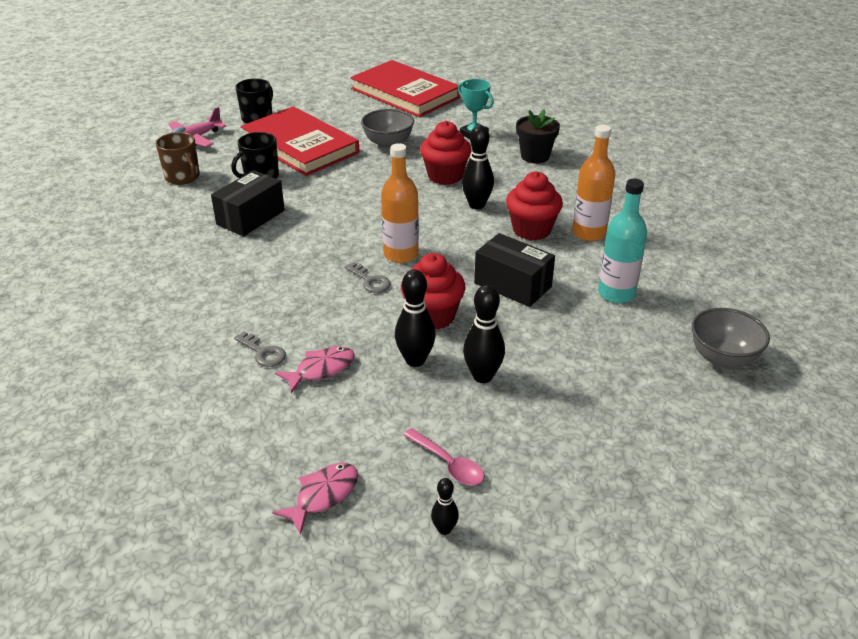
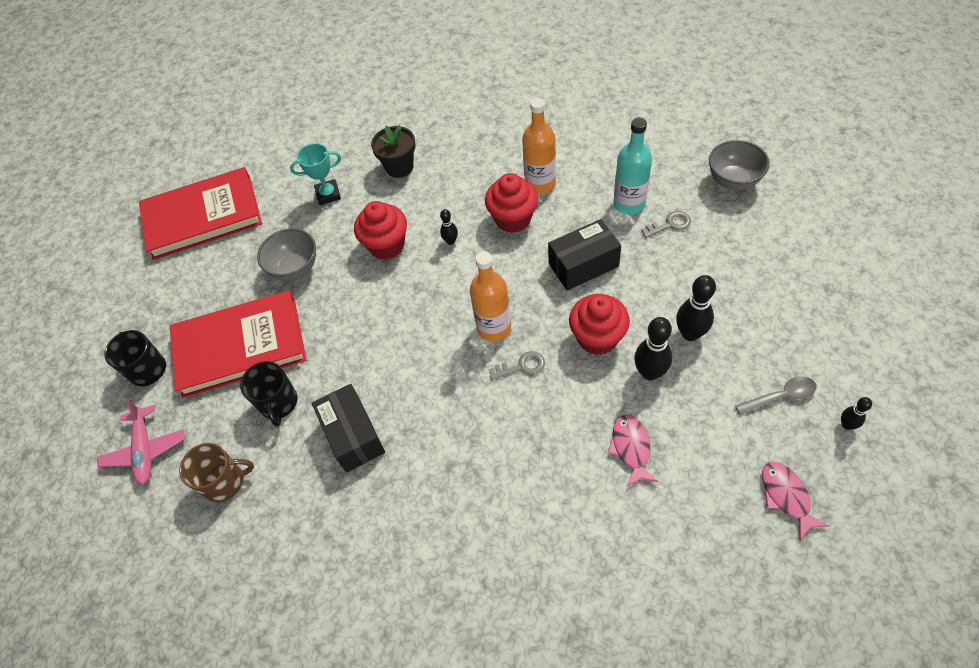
camera: 55 degrees left, 20 degrees up
grey key [234,331,286,367] -> grey key moved to [641,211,691,238]
pink spoon [404,428,484,486] -> grey spoon [735,376,817,415]
black bowling pin [462,125,494,209] -> black bowling pin [440,209,458,245], size x0.55

